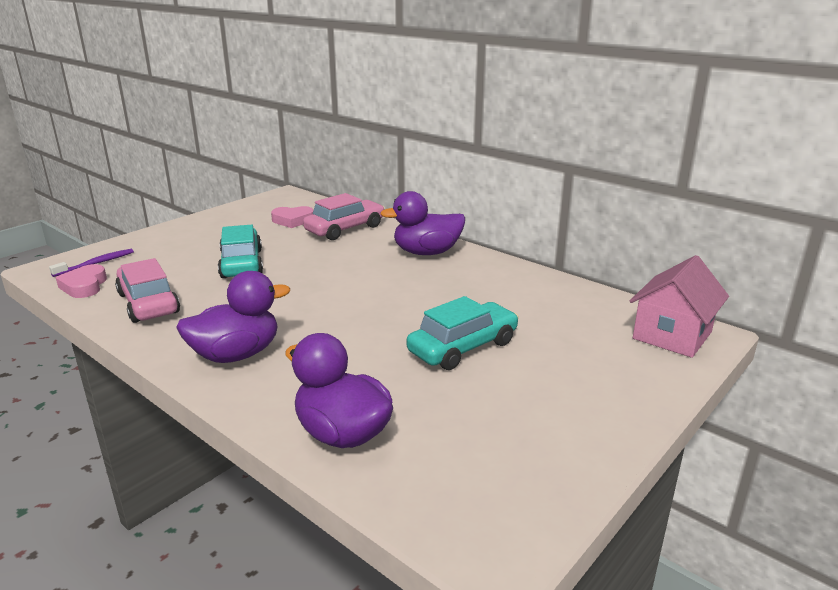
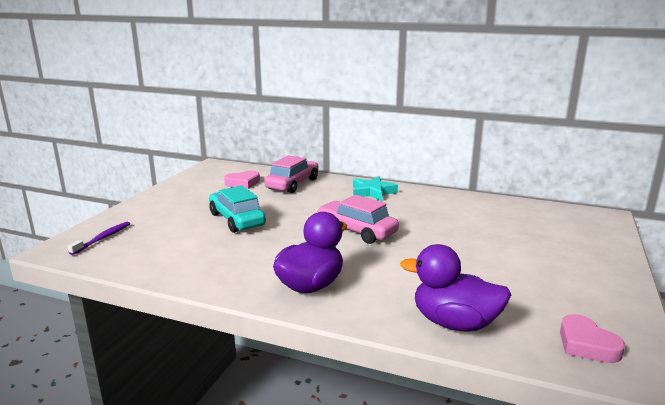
camera: 20 degrees left, 5 degrees down
pink heart [56,264,107,298] -> pink heart moved to [560,314,625,363]
pink car [115,258,180,323] -> pink car moved to [317,195,399,244]
purple duck [380,191,465,255] -> turquoise star [353,176,398,201]
turquoise car [407,296,519,370] -> none
pink house [630,255,729,358] -> none

